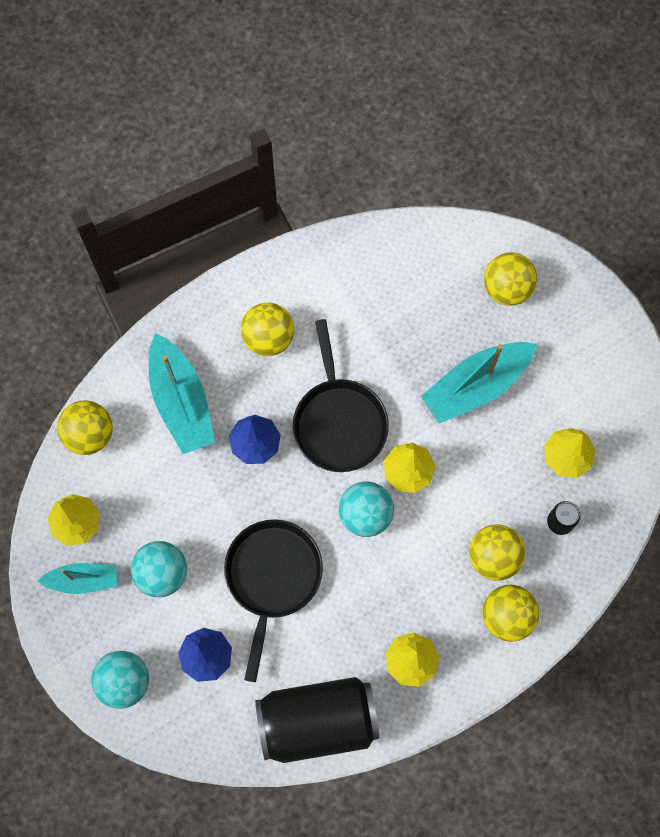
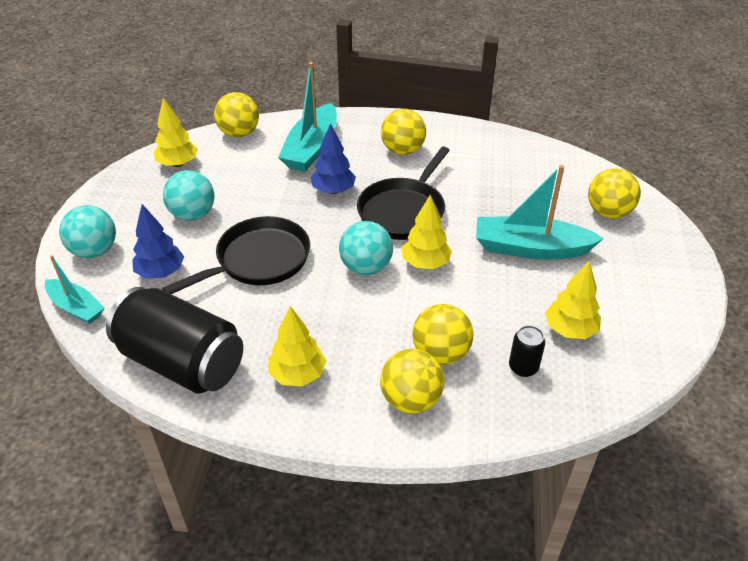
camera: 40 degrees right, 30 degrees down
turquoise boat [38,563,117,594] -> turquoise boat moved to [45,255,104,324]

